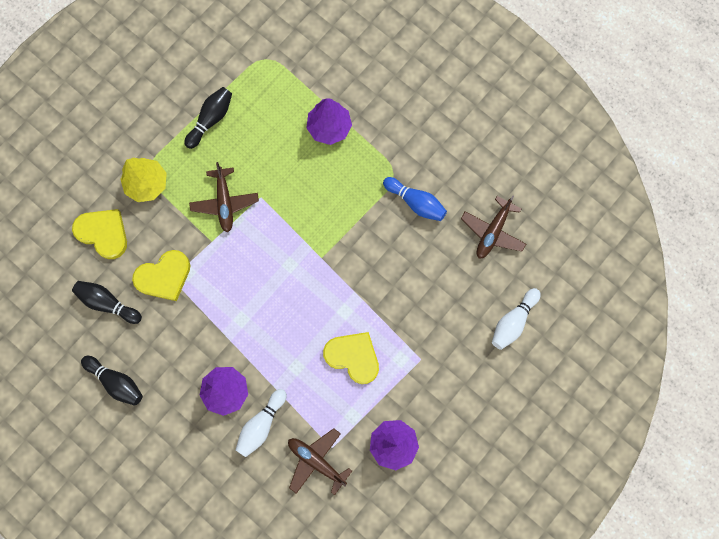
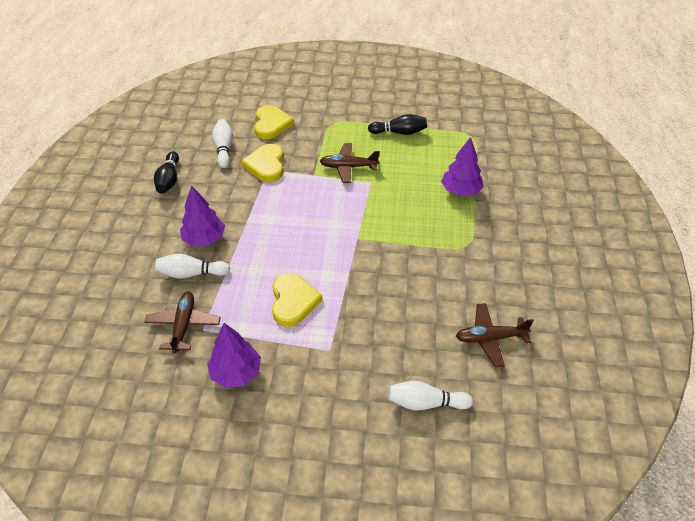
camera: 55 degrees right, 30 degrees down
black bowling pin [72,281,142,324] -> white bowling pin [212,119,233,168]
yellow tree [120,158,167,202] -> none
yellow heart [132,250,190,301] -> yellow heart turned 60 degrees clockwise [242,144,283,182]
brown plane [189,162,259,232] -> brown plane turned 45 degrees clockwise [320,143,380,183]
blue bowling pin [383,177,447,221] -> none

